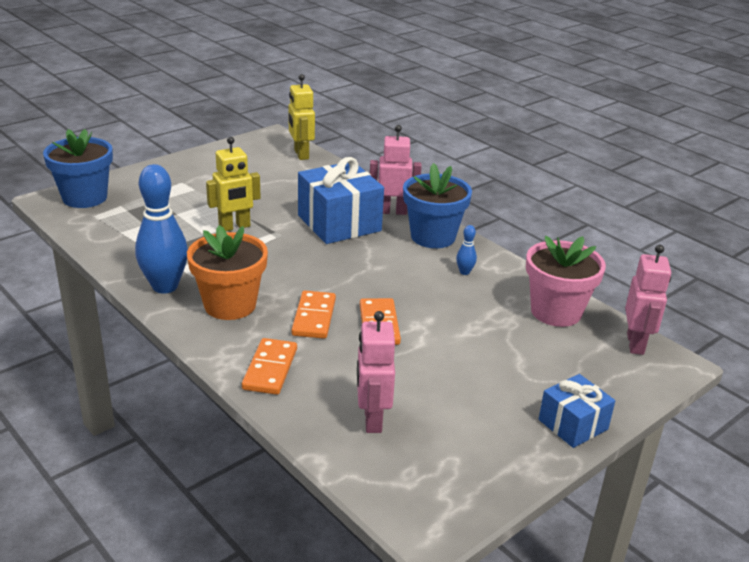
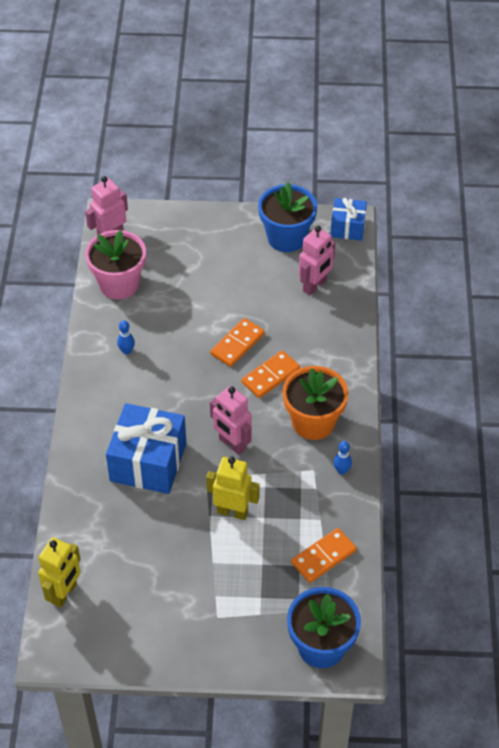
camera: 135 degrees left, 20 degrees up
blue bowling pin [135,164,188,294] -> blue bowling pin [333,441,352,475], size x0.42
orange domino [242,338,297,395] -> orange domino moved to [291,528,357,583]
pink robot [370,125,422,215] -> pink robot moved to [210,386,252,455]
blue flower pot [403,163,472,248] -> blue flower pot moved to [258,182,317,252]
blue gift [539,374,615,448] -> blue gift moved to [331,198,367,241]

